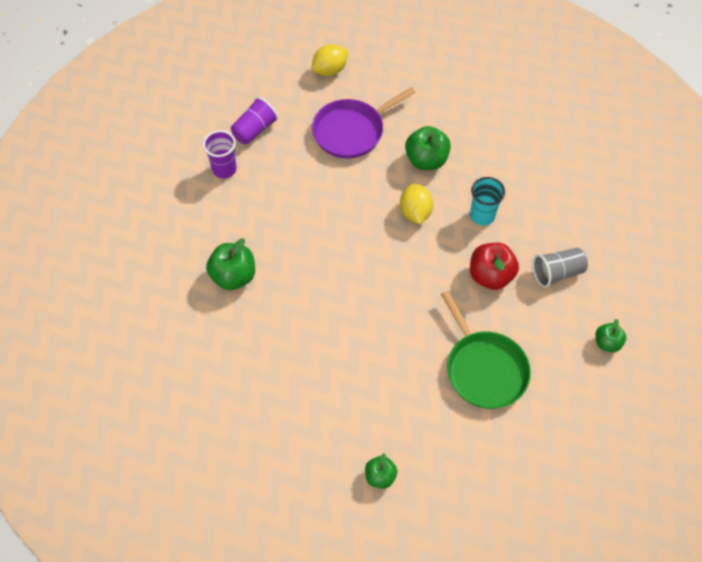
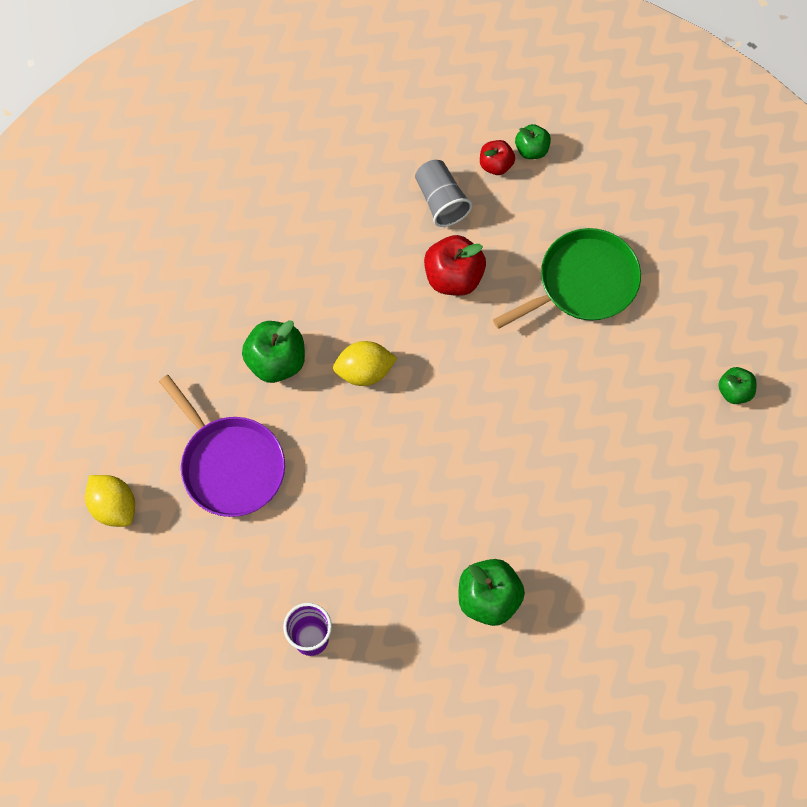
camera: 95 degrees left, 10 degrees up
purple cup [231,97,278,144] -> none
turquoise cup [470,177,505,225] -> none
none -> red apple [480,140,515,175]

